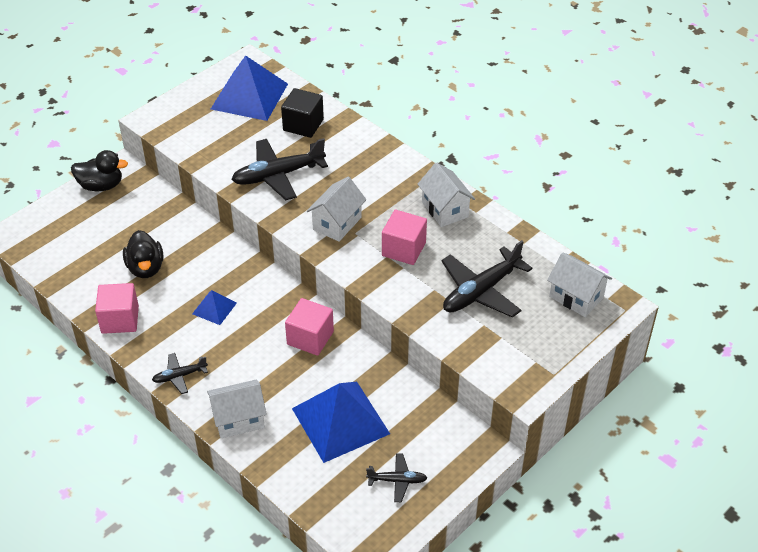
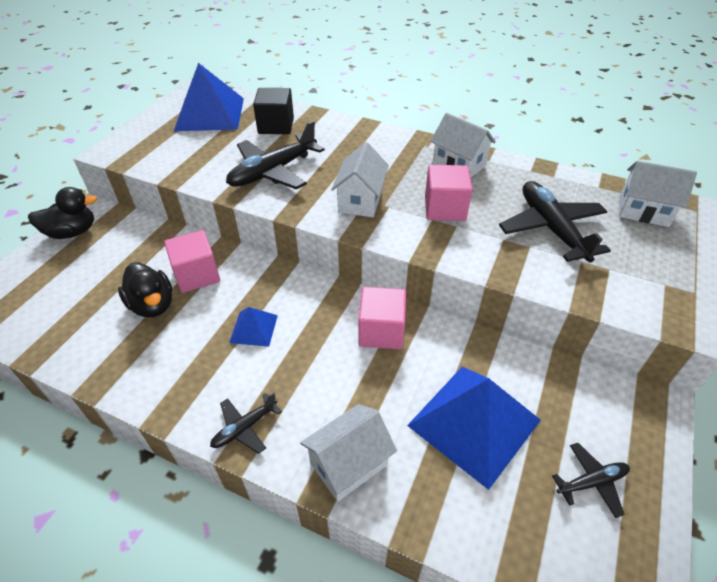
camera: 20 degrees left, 0 degrees up
pink cube [95,283,139,334] -> pink cube moved to [164,230,220,293]
black plane [441,240,532,318] -> black plane turned 135 degrees clockwise [499,181,611,263]

